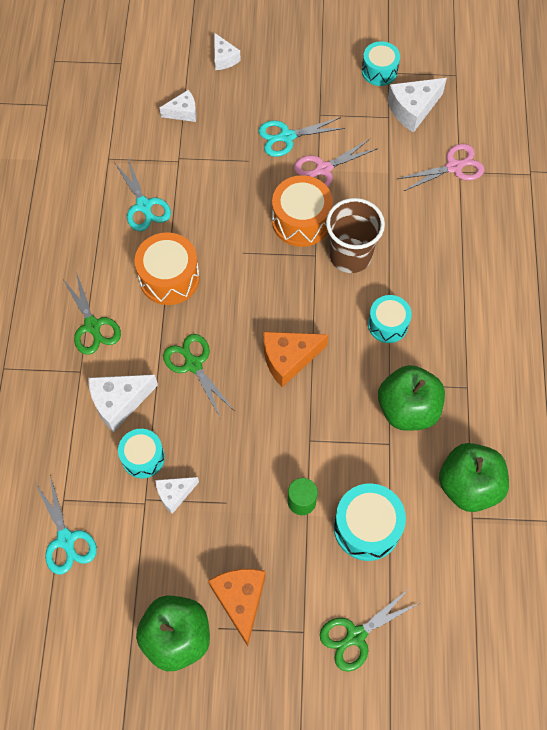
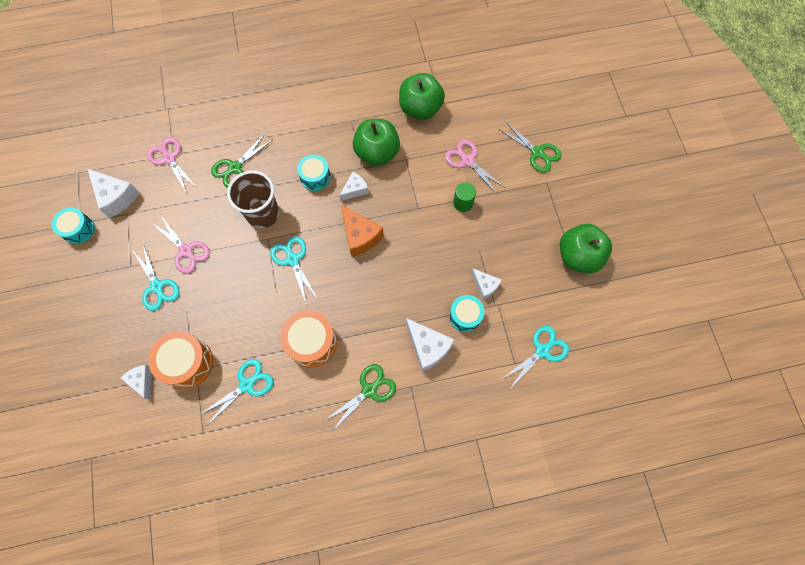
camera: 105 degrees left, 5 degrees up
green scissors [163,334,234,419] -> green scissors moved to [211,134,272,188]
orange cheese [208,569,266,646] -> none
white cheese [214,33,241,70] -> white cheese moved to [339,172,369,201]
orange drum [272,175,333,247] -> orange drum moved to [148,331,213,389]
turquoise drum [334,483,406,561] -> pink scissors [445,140,505,194]
none -> turquoise scissors [270,236,317,302]

